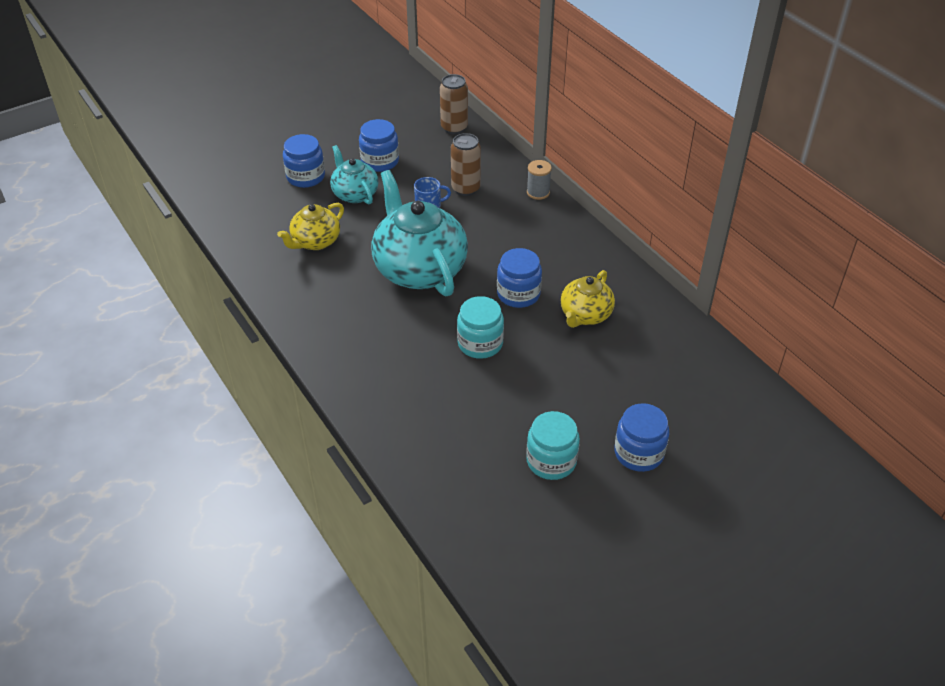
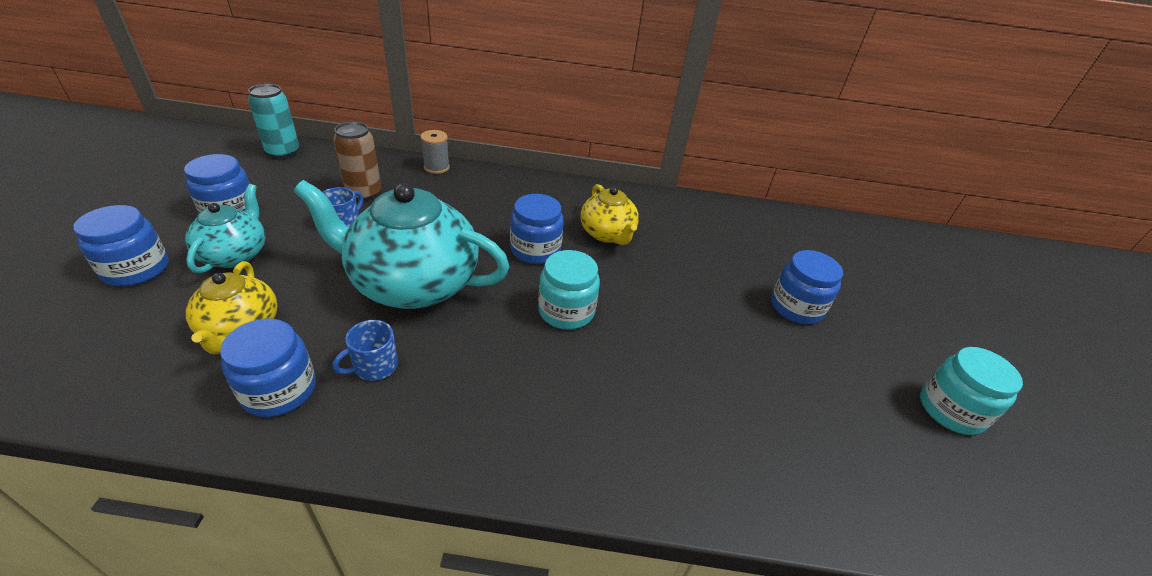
camera: 55 degrees left, 5 degrees down
turquoise teapot [330,145,379,204] -> turquoise teapot turned 90 degrees clockwise [185,184,265,273]
brown can [440,74,468,134] -> turquoise can [248,84,299,159]
turquoise jar [526,411,580,480] -> turquoise jar moved to [920,347,1023,435]
none -> blue jar [220,319,316,417]
none -> blue mug [332,320,398,381]

